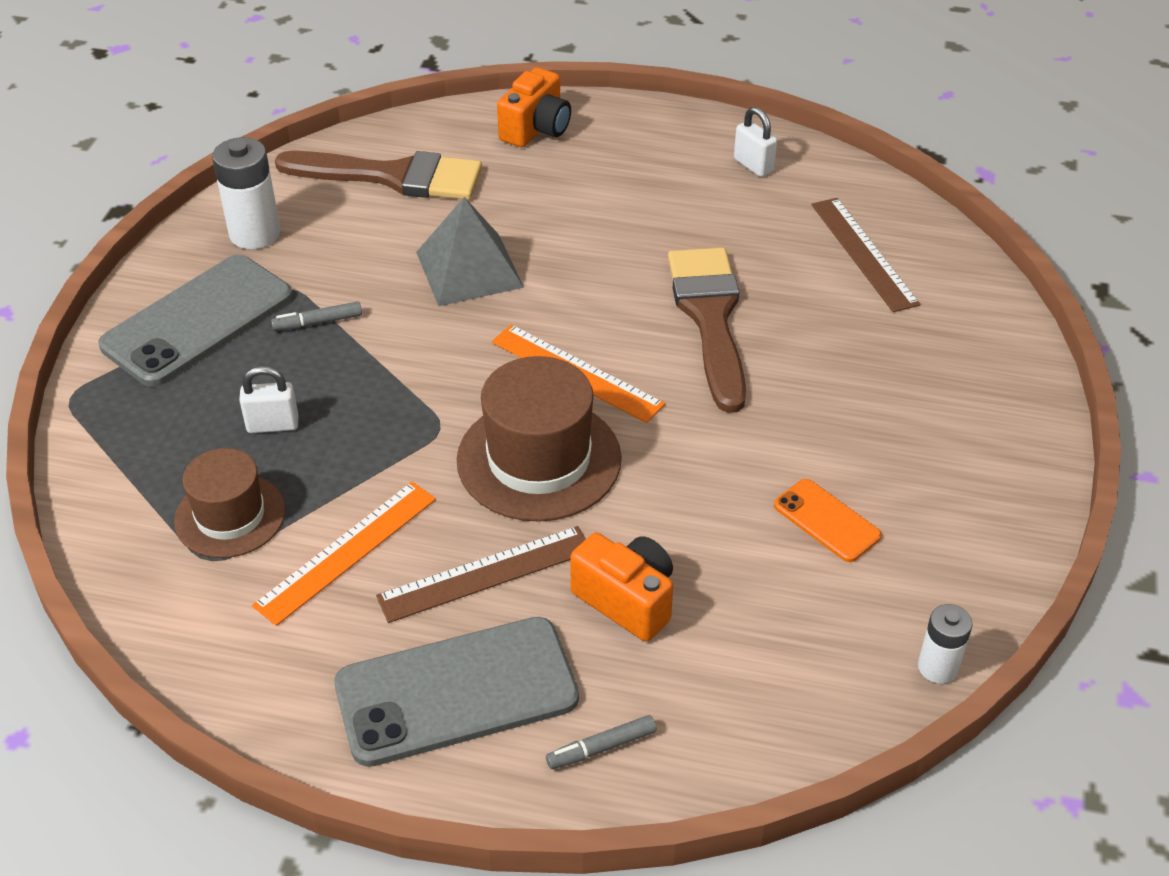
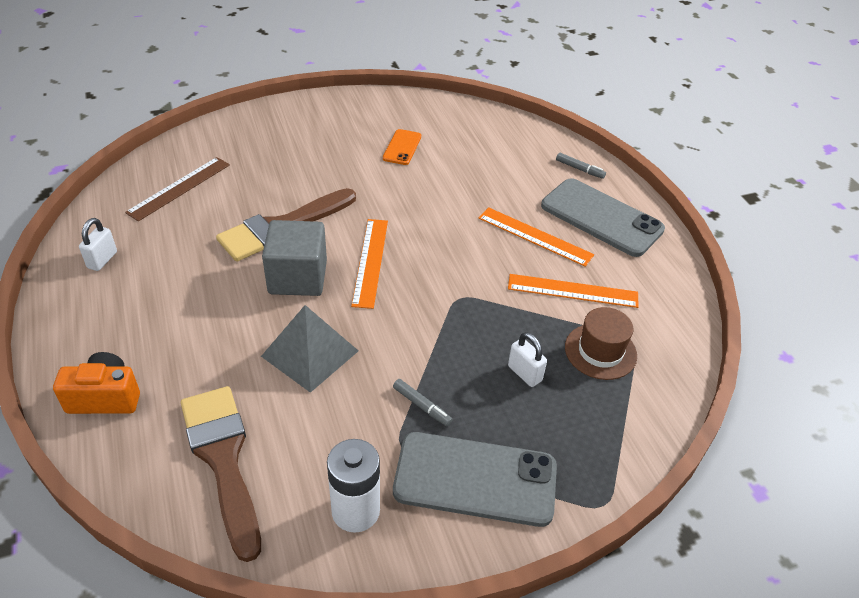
camera: 125 degrees left, 0 degrees up
brown ruler [376,526,586,623] -> orange ruler [479,207,594,267]
brown hat [457,356,622,522] -> none
orange camera [570,533,673,642] -> none
white battery [918,604,973,683] -> none
none -> grey cube [262,220,327,296]

